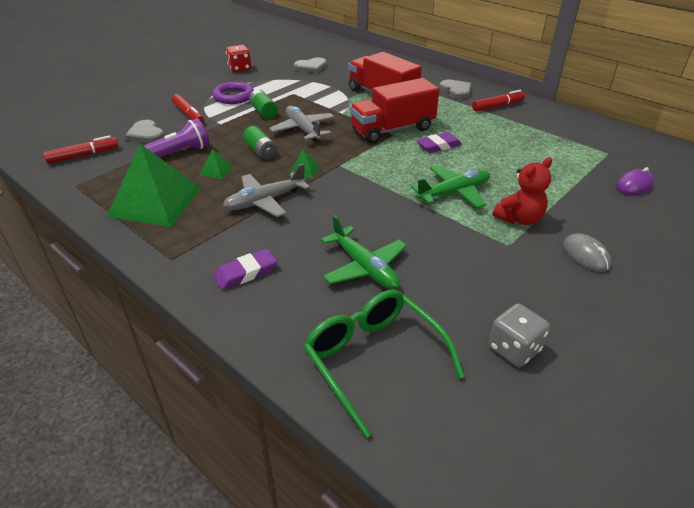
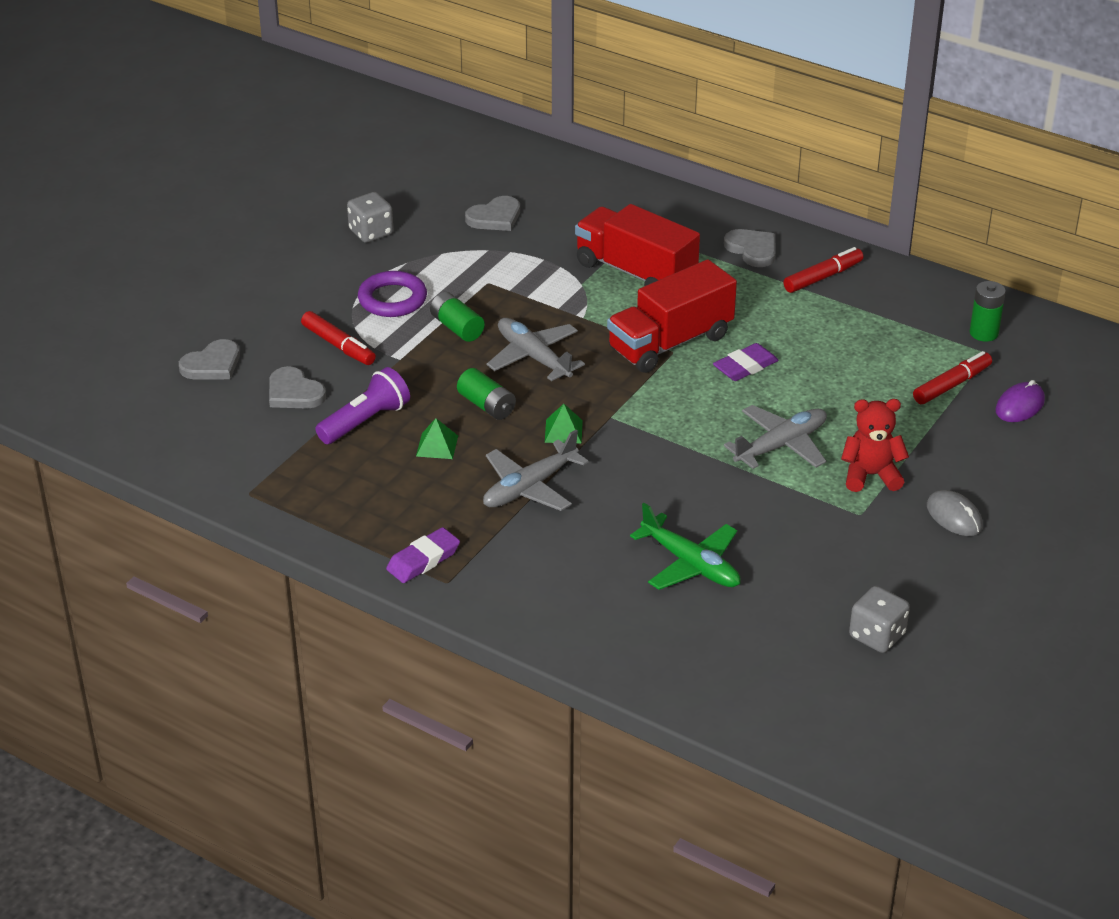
camera: 10 degrees left, 0 degrees up
red marker [43,135,119,164] -> red marker moved to [913,351,992,404]
green pyramid [107,144,202,227] -> none
purple eraser [213,249,277,290] -> purple eraser moved to [386,527,460,583]
red dice [226,45,251,72] -> grey dice [347,192,393,243]
green glasses [303,290,465,438] -> none
green plane [411,165,490,208] -> grey plane [724,405,827,469]
red teddy bear [492,158,552,225] -> red teddy bear turned 135 degrees counterclockwise [841,399,909,492]
none -> grey heart [179,339,240,379]
none -> green battery [970,281,1006,342]

